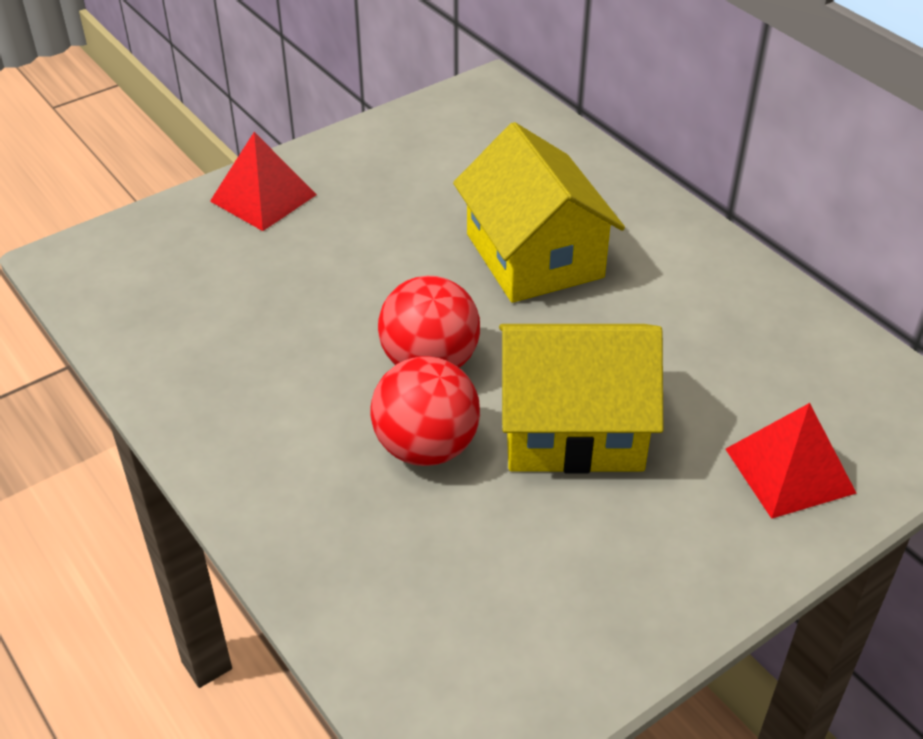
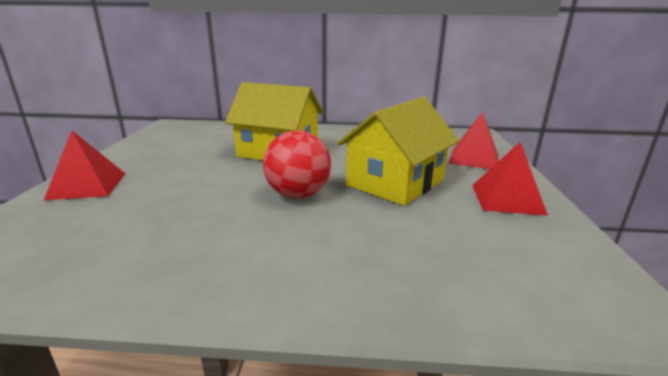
camera: 50 degrees left, 20 degrees down
red ball [371,356,480,466] -> none
none -> red pyramid [472,142,548,216]

